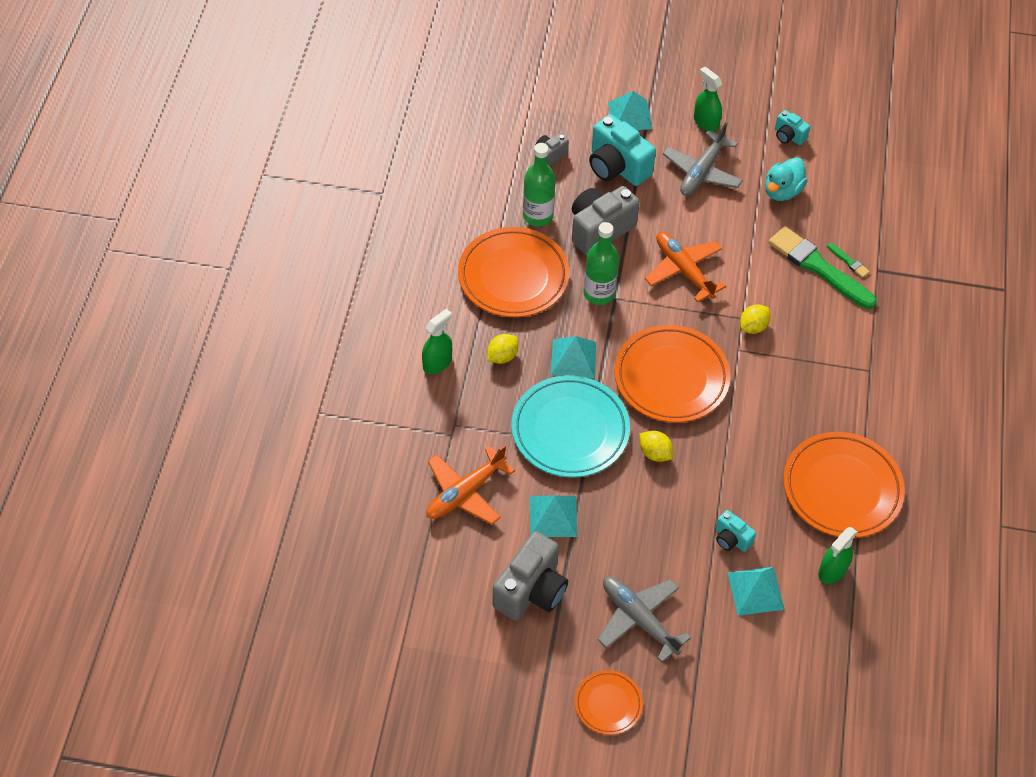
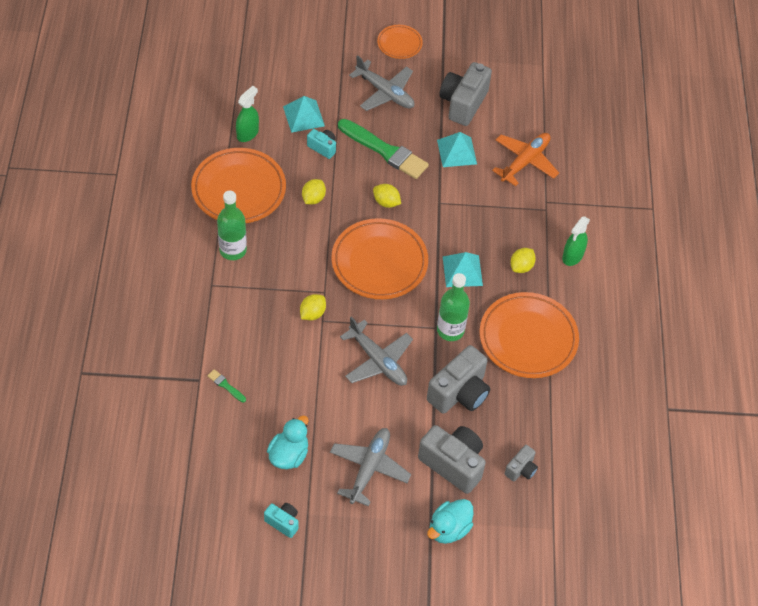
camera: 170 degrees right, 0 degrees up
turquoise plate [511,375,630,478] -> none
green bottle [523,143,556,226] -> green bottle moved to [217,191,247,260]
turquoise camera [589,114,656,186] -> grey camera [418,425,486,494]
turquoise pyramid [608,91,653,130] -> turquoise duck [427,499,473,544]
orange plane [645,232,726,302] -> grey plane [340,316,413,386]
green spray bottle [694,67,722,132] -> none
green brush [768,226,877,309] -> green brush moved to [338,119,429,179]
none -> yellow lemon [302,179,326,204]

